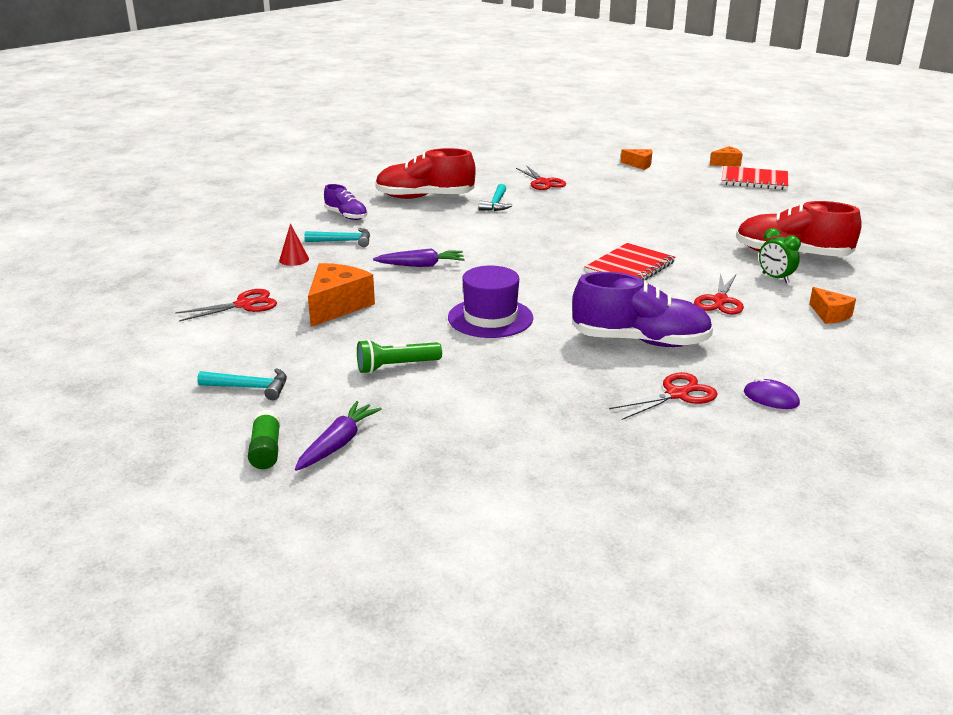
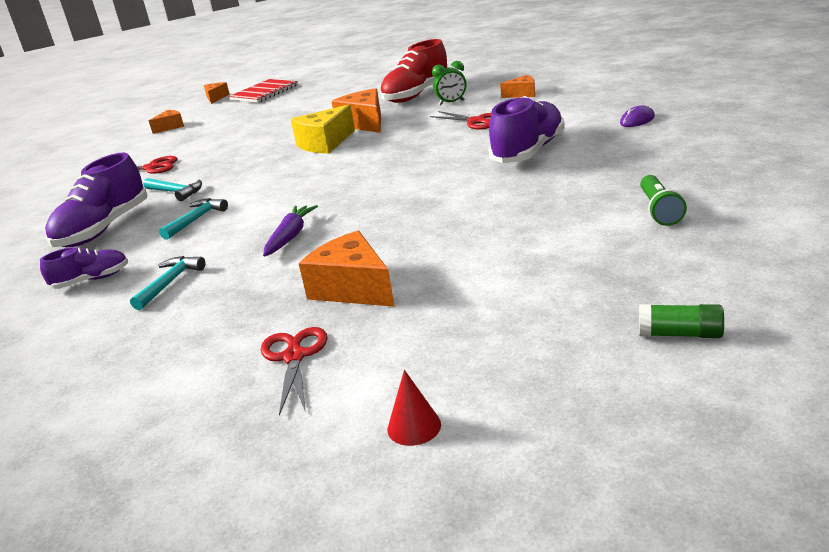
camera: 65 degrees left, 0 degrees up
turquoise hammer [197,368,287,400] -> turquoise hammer moved to [159,198,228,240]
red cone [279,223,309,266] -> red cone moved to [387,370,441,446]
purple carrot [295,401,382,471] -> none
green flashlight [357,339,442,374] -> green flashlight moved to [640,175,687,226]
red shoe [375,148,476,199] -> purple shoe [45,152,147,247]
purple hat [448,266,533,338] -> none
red notebook [585,243,675,281] -> none
red scissors [609,372,718,420] -> none
none -> yellow cheese [291,104,355,154]
none -> orange cheese [331,88,381,133]

